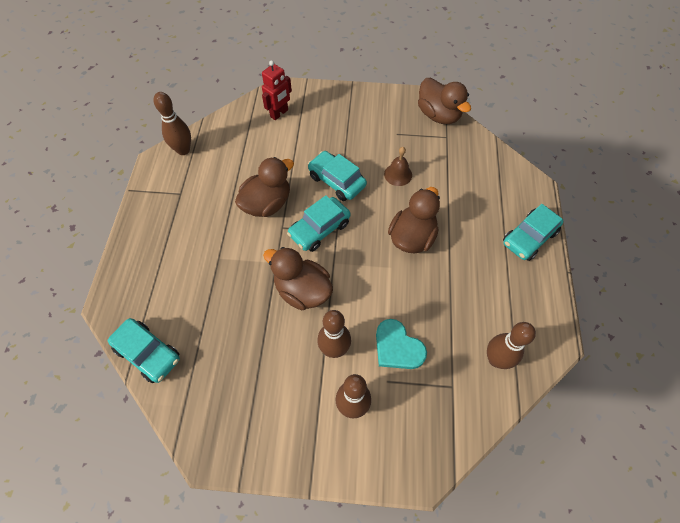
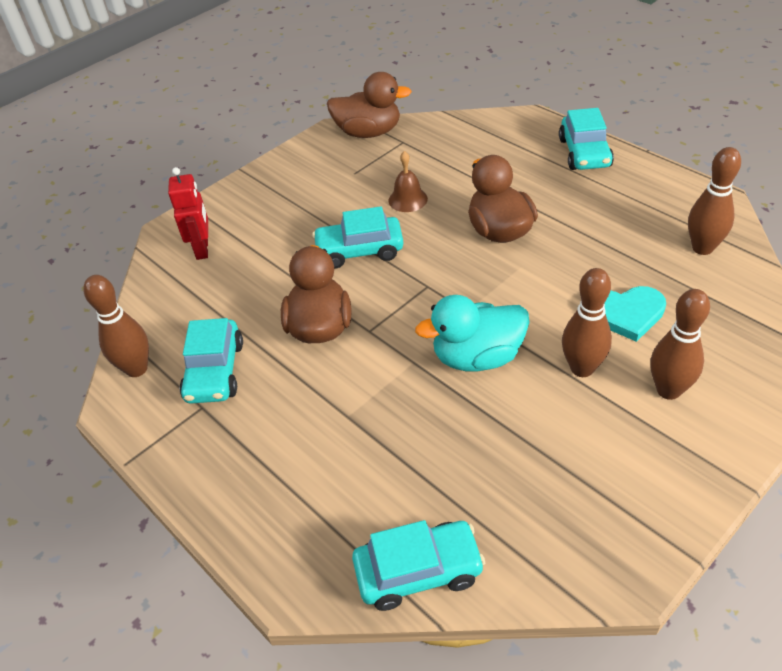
camera: 45 degrees left, 15 degrees down
brown duck [263,247,333,310] -> turquoise duck [415,295,530,372]
turquoise car [287,195,350,252] -> turquoise car moved to [180,318,243,404]

